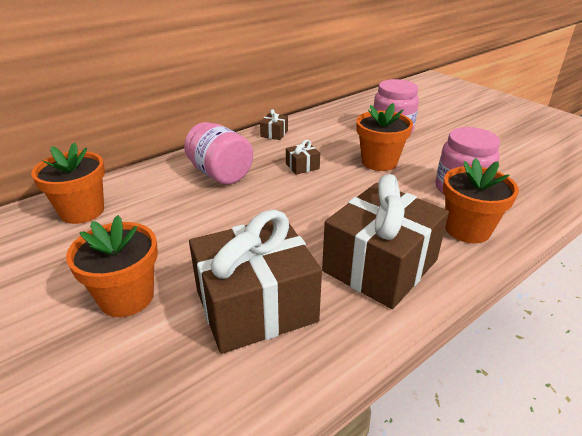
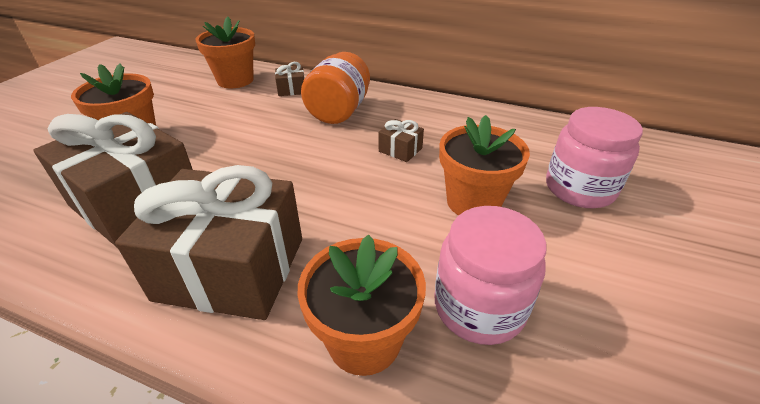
camera: 60 degrees right, 5 degrees up
pink jar [184,122,253,185] -> orange jar [301,52,370,124]
brown gift [260,109,288,140] -> brown gift moved to [275,62,305,96]

